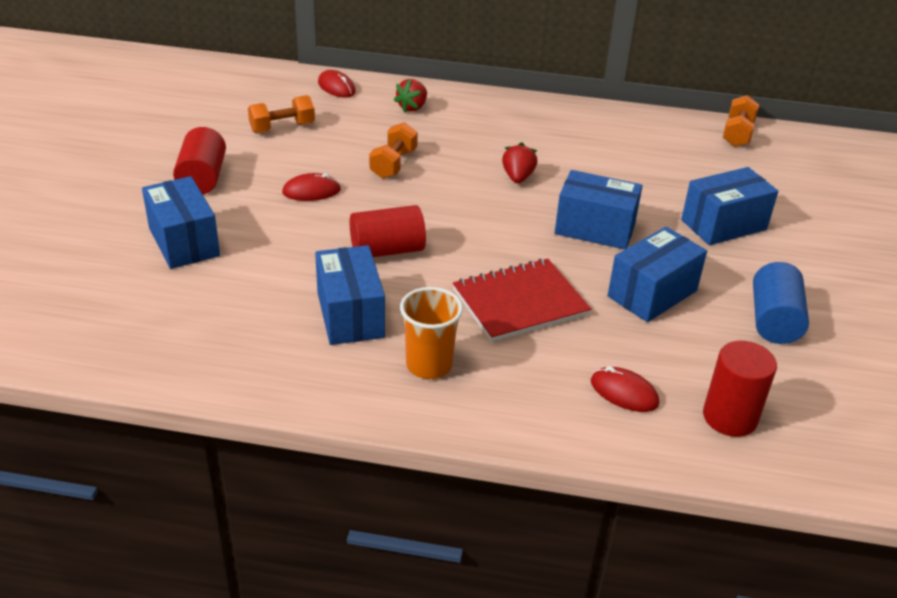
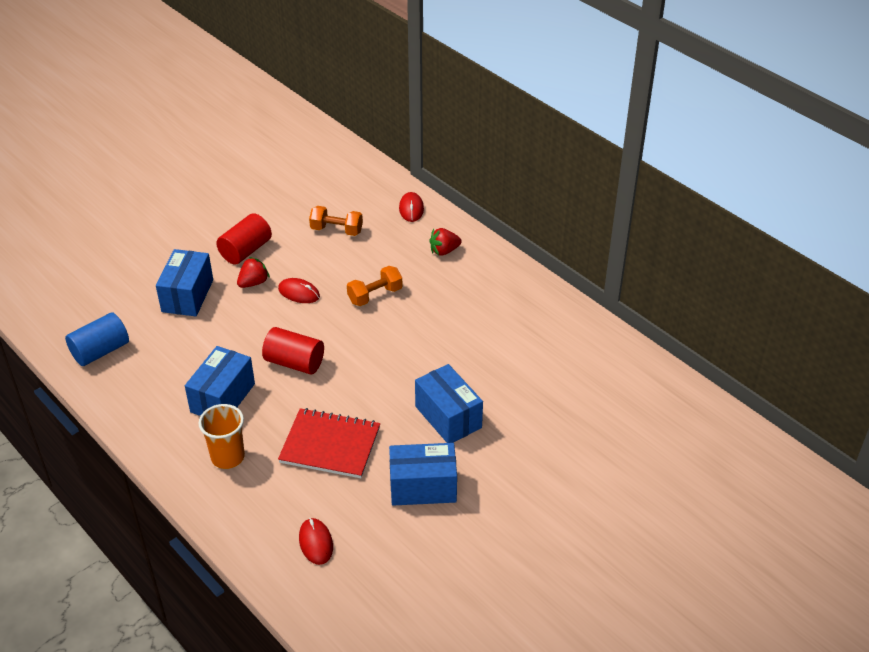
camera: 40 degrees right, 5 degrees up
red strawberry [502,142,538,183] -> red strawberry moved to [237,257,270,288]
blue box [681,167,778,245] -> none
red cylinder [703,341,777,437] -> none
orange dumbbell [723,95,759,147] -> none
blue cylinder [753,262,809,344] -> blue cylinder moved to [65,312,129,366]

